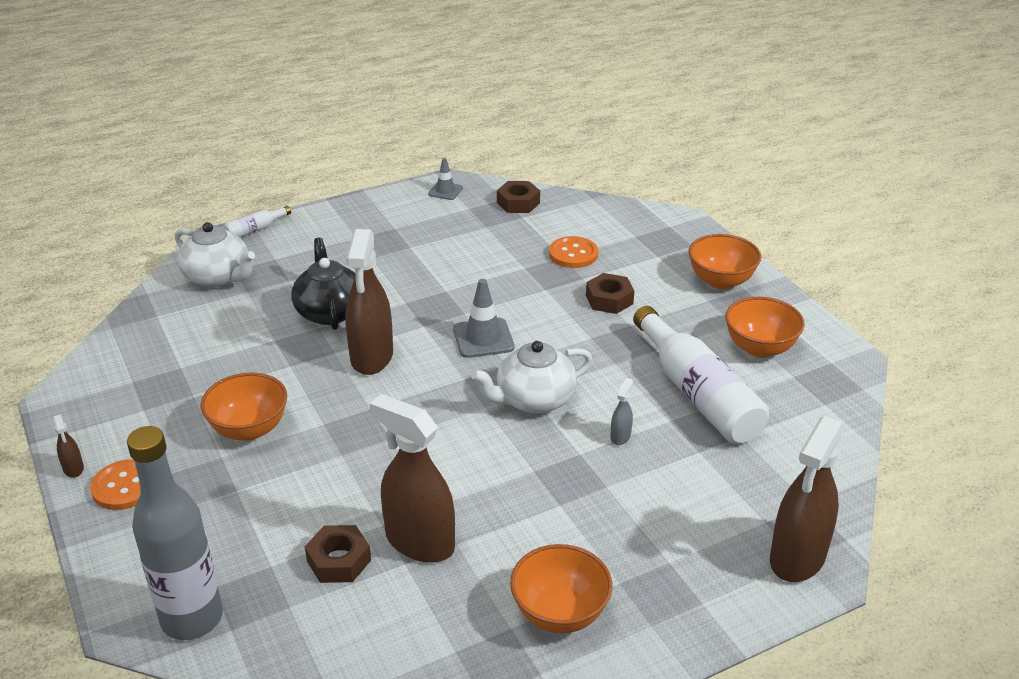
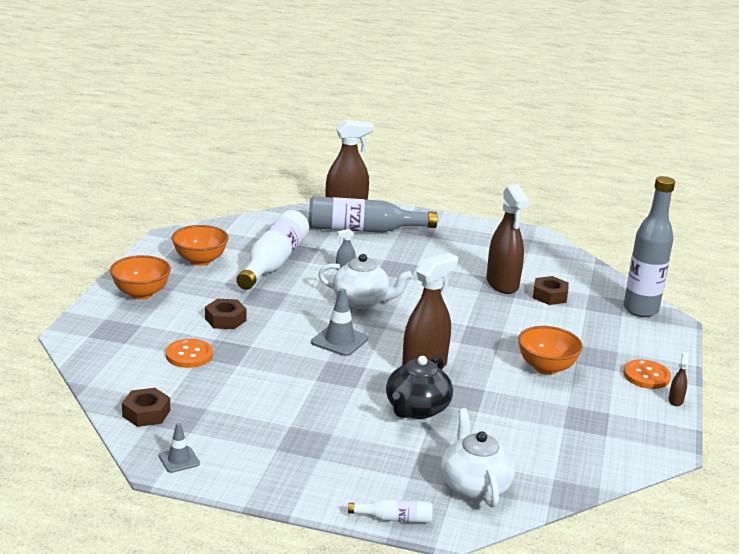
camera: 140 degrees left, 10 degrees down
orange bowl [510,544,612,633] -> none
none -> grey bottle [309,196,438,233]

